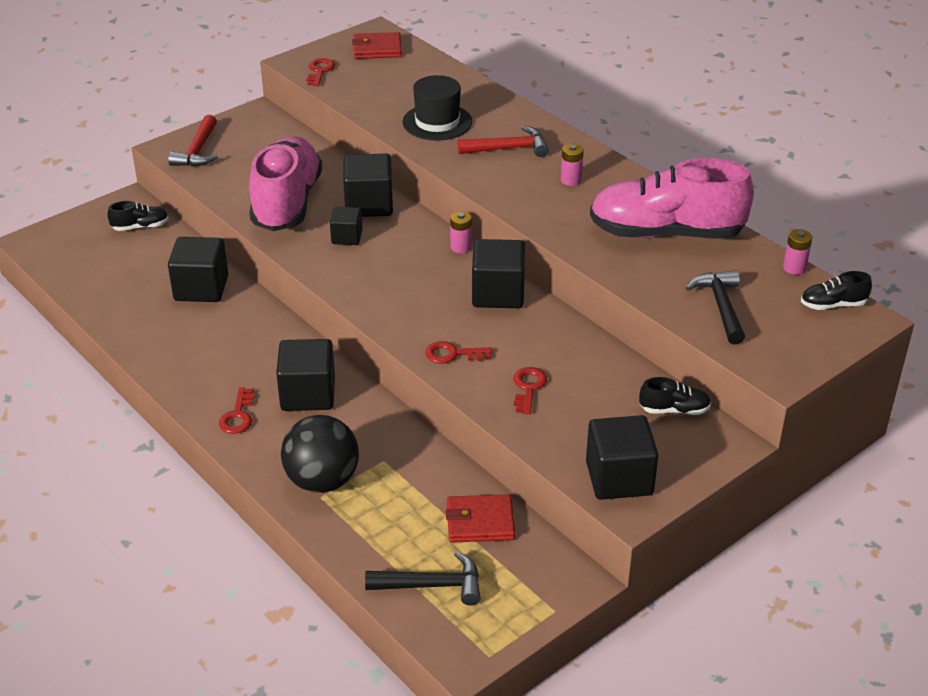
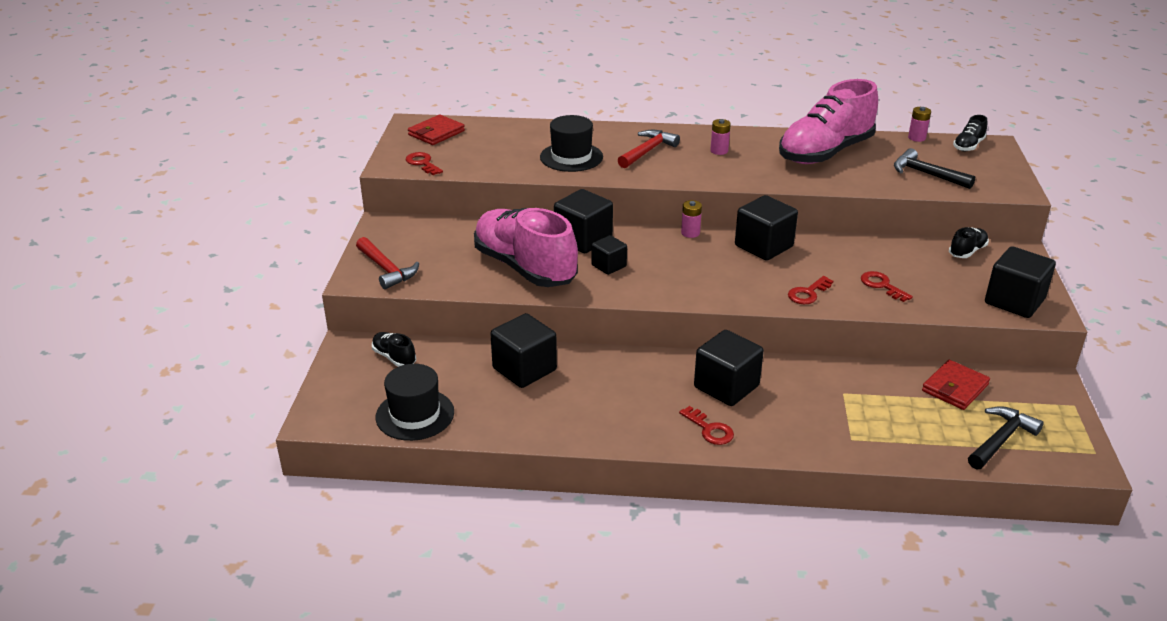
camera: 45 degrees left, 5 degrees down
black shoe [107,201,169,231] -> black shoe turned 75 degrees counterclockwise [372,332,416,367]
black ball [281,415,359,493] -> none
none -> black hat [376,364,454,441]

